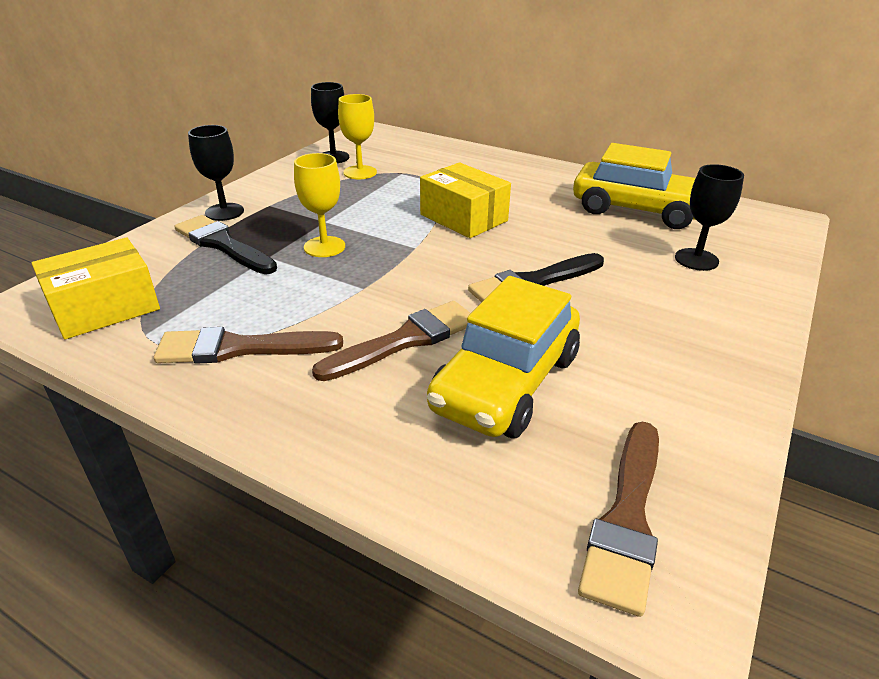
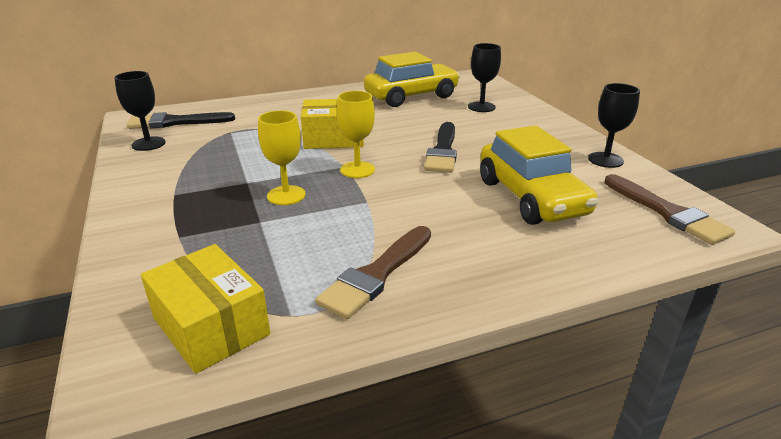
camera: 50 degrees left, 5 degrees down
yellow box [32,237,160,339] -> yellow box turned 45 degrees counterclockwise [141,244,270,374]
black brush [174,215,277,274] -> black brush moved to [127,112,235,129]
black goblet [188,125,244,221] -> black goblet moved to [588,83,640,168]
brown brush [312,301,471,381] -> none
yellow goblet [338,94,377,179] -> yellow goblet moved to [337,91,375,178]

